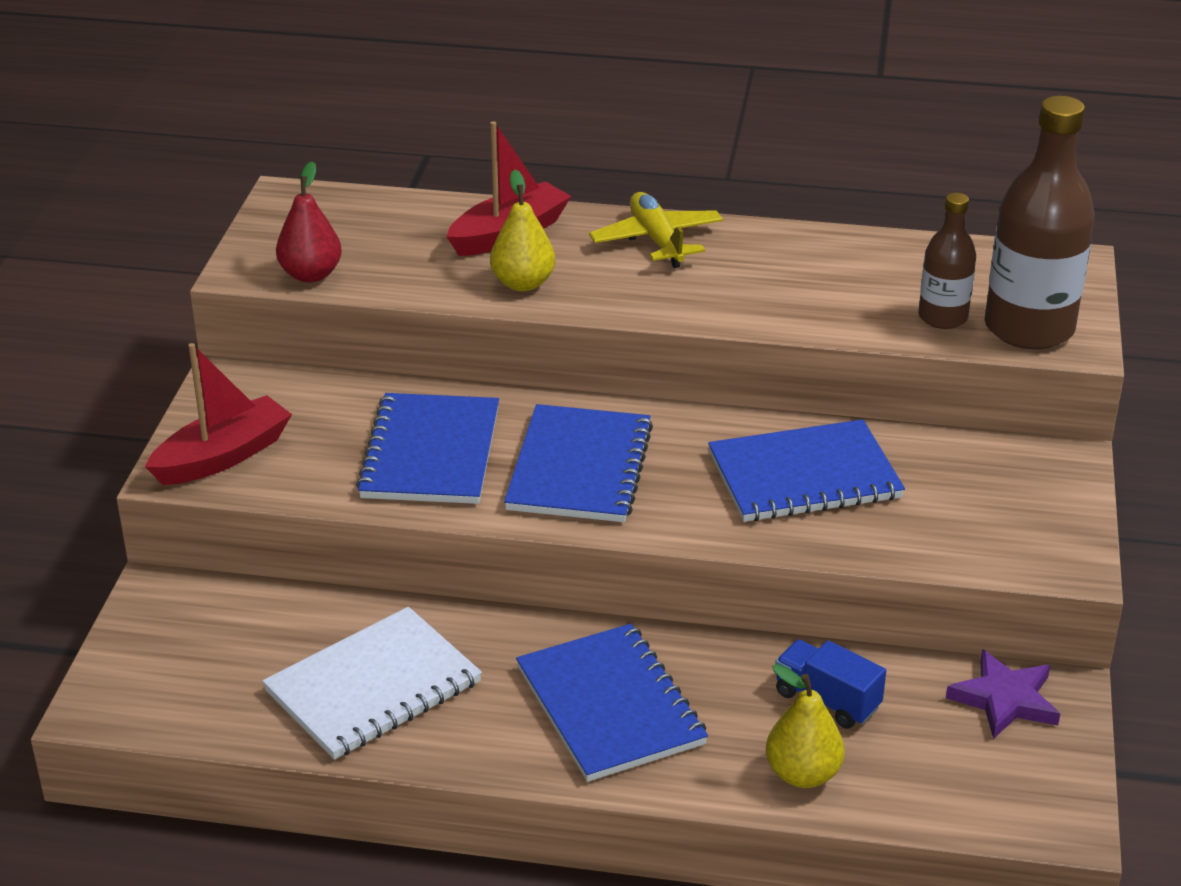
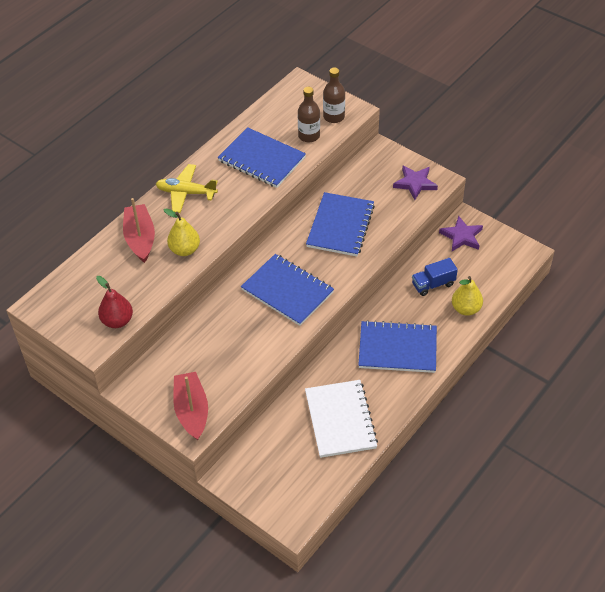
camera: 60 degrees left, 15 degrees up
blue notebook [356,393,499,504] -> blue notebook moved to [218,127,306,188]
brown bottle [984,96,1095,349] -> brown bottle [323,67,345,123], size x0.56
none -> purple star [393,166,438,200]

